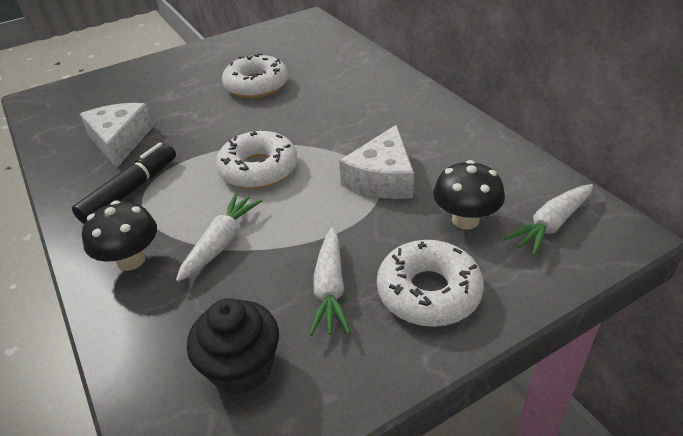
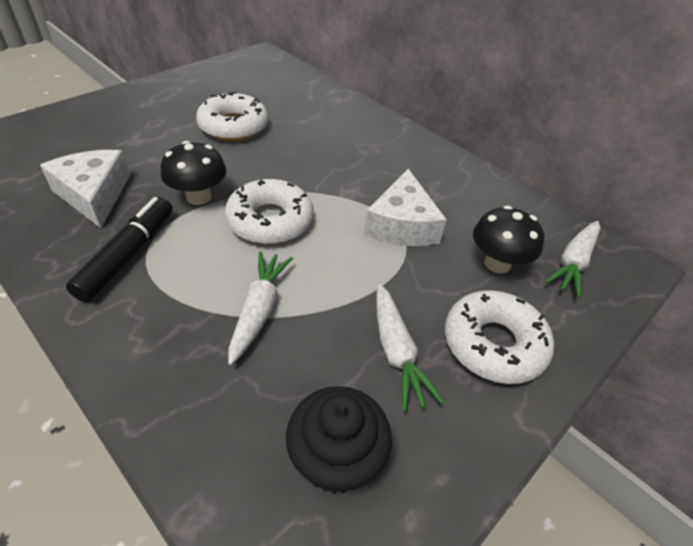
camera: 20 degrees left, 5 degrees up
black mushroom [82,201,157,271] -> black mushroom moved to [161,141,226,205]

